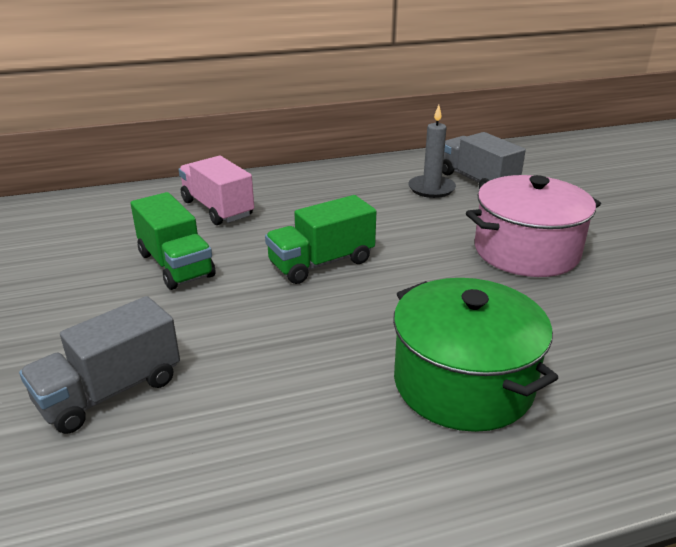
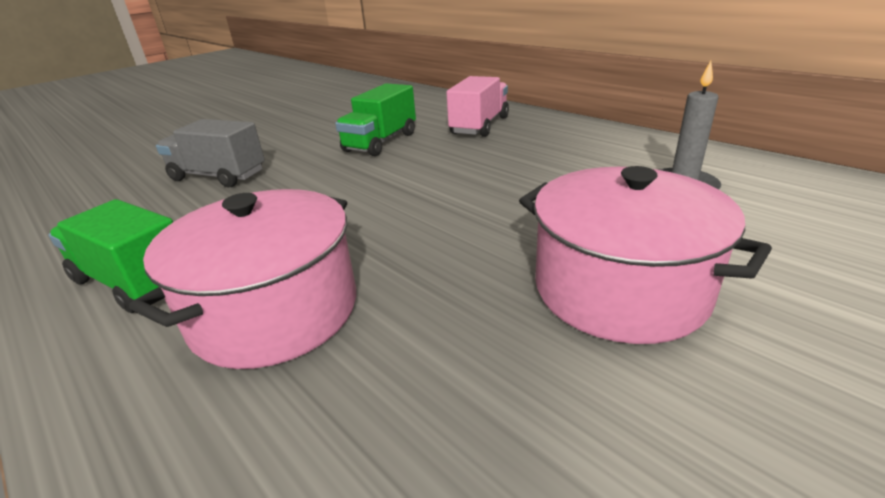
camera: 65 degrees right, 0 degrees up
green truck [265,195,376,284] -> green truck moved to [48,199,173,313]
green pot [393,278,558,432] -> pink pot [129,189,356,369]
grey truck [442,132,526,189] -> none

